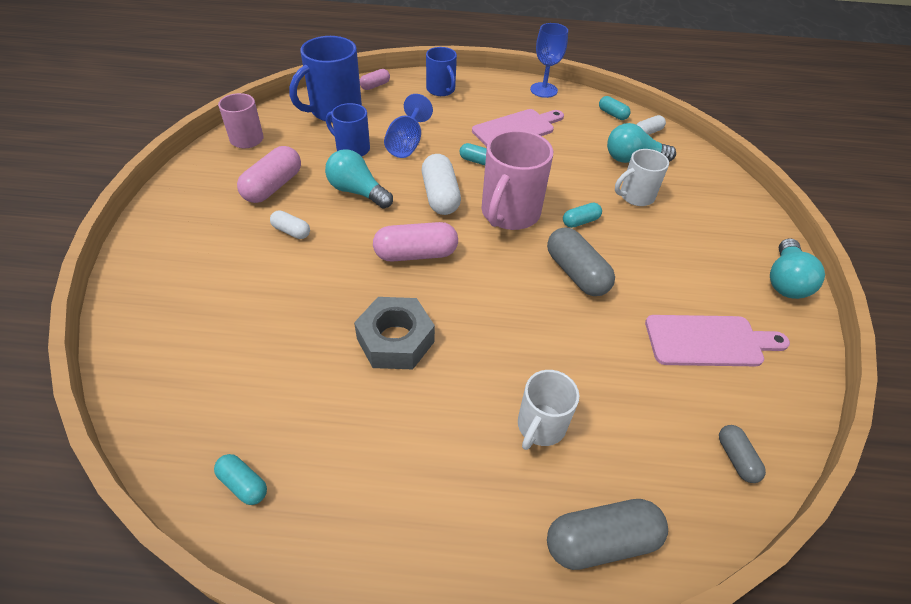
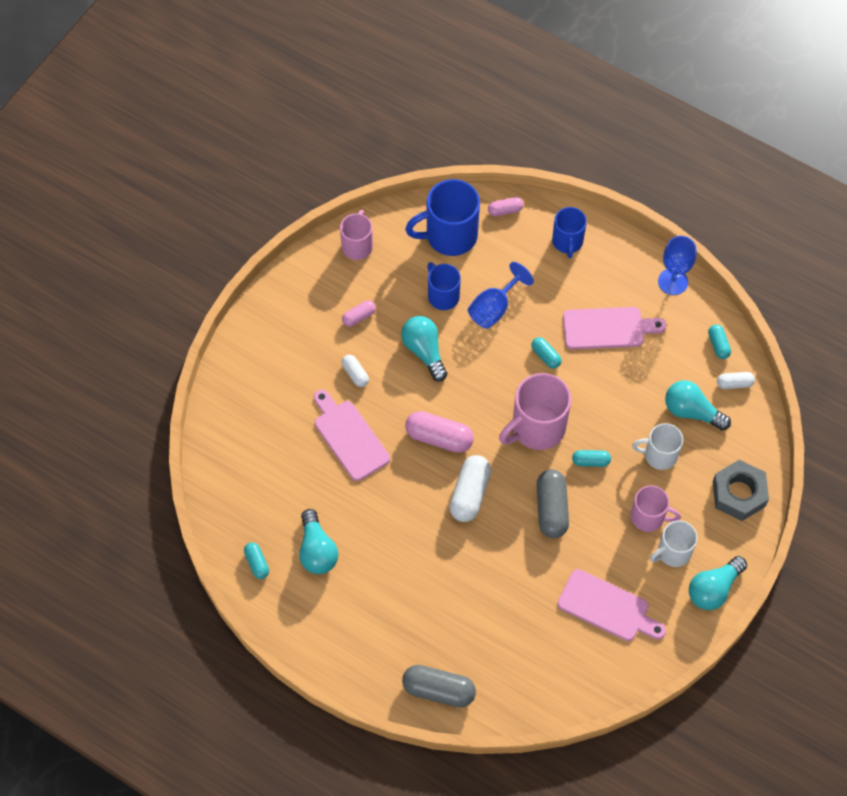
camera: 30 degrees right, 15 degrees up
pink capsule [237,146,301,203] -> pink capsule [342,300,376,327], size x0.55
grey nut [354,297,435,369] -> grey nut moved to [713,460,769,521]
white capsule [422,154,461,215] -> white capsule moved to [449,455,491,522]
white mug [518,370,579,450] -> white mug moved to [650,521,698,567]
grey capsule [719,425,766,483] -> none
none -> turquoise light bulb [299,509,338,574]
none -> pink cutting board [314,390,390,481]
none -> pink mug [631,485,681,532]

